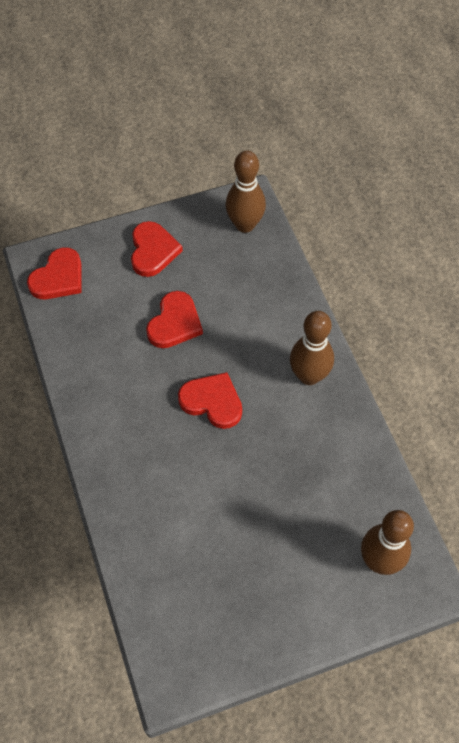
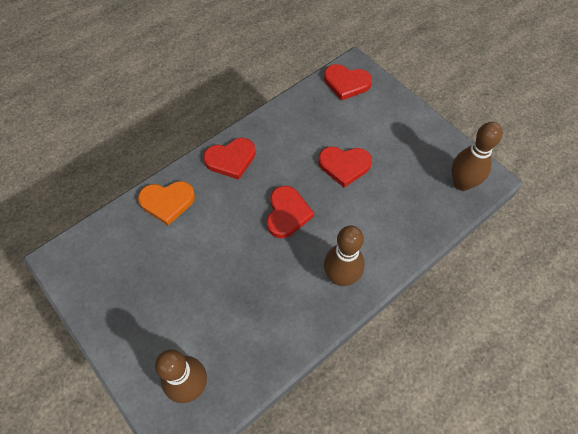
camera: 70 degrees right, 0 degrees up
red heart [131,221,183,277] -> red heart moved to [203,138,256,180]
none -> orange heart [138,181,195,225]

